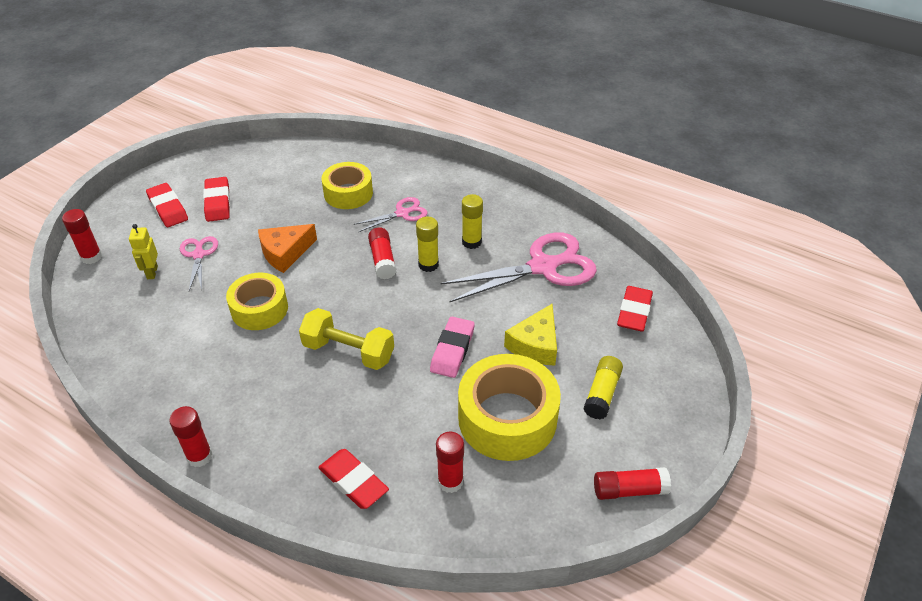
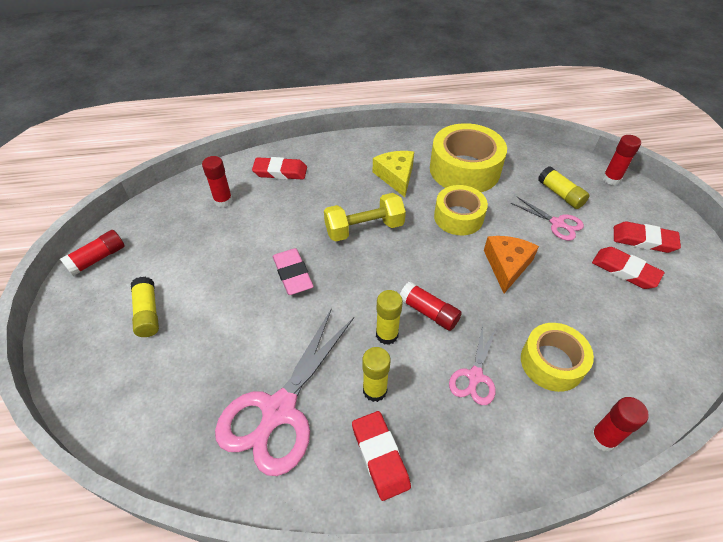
camera: 140 degrees right, 5 degrees up
yellow robot [129,224,158,279] -> yellow glue stick [538,166,590,209]
red glue stick [169,406,212,467] -> red glue stick moved to [590,397,649,452]
yellow tape [458,354,561,461] -> yellow tape moved to [430,123,507,192]
yellow cheese [504,304,557,366] -> yellow cheese moved to [373,151,414,197]
red eraser [617,286,653,332] -> red eraser moved to [352,411,411,501]

